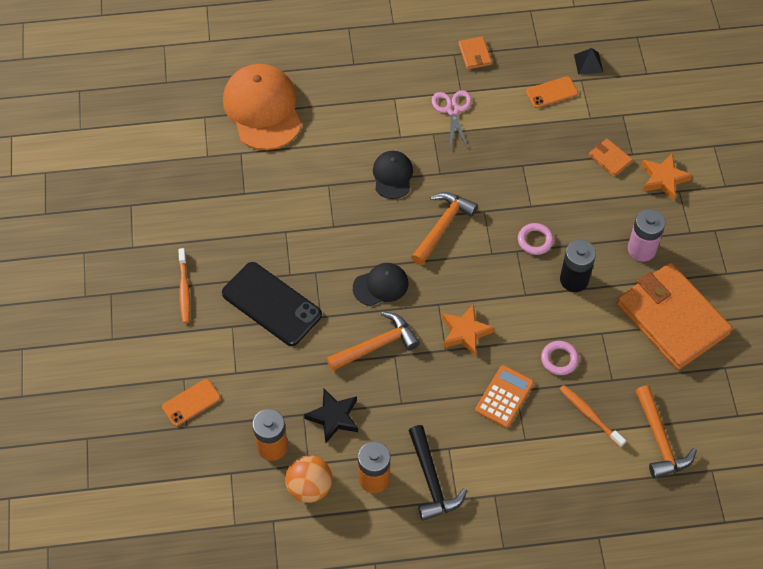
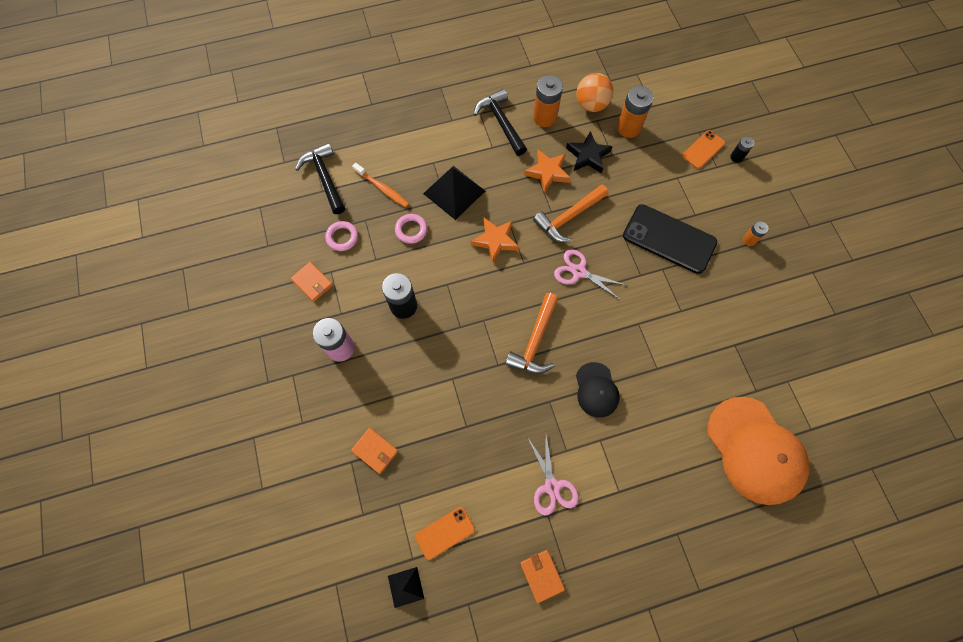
camera: 170 degrees right, 10 degrees up
orange toothbrush [178,248,190,323] -> orange battery [743,221,769,246]
black cap [353,263,408,306] -> pink scissors [554,249,626,299]
orange calculator [475,365,534,428] -> black pyramid [423,166,485,220]
pink ring [518,223,554,255] -> pink ring moved to [325,221,358,251]
orange wallet [617,263,733,370] -> orange wallet [291,262,333,302], size x0.40
orange hammer [636,385,697,479] -> black hammer [295,143,345,214]
orange star [642,153,692,201] -> orange star moved to [524,150,571,193]
none -> black battery [730,136,754,163]

